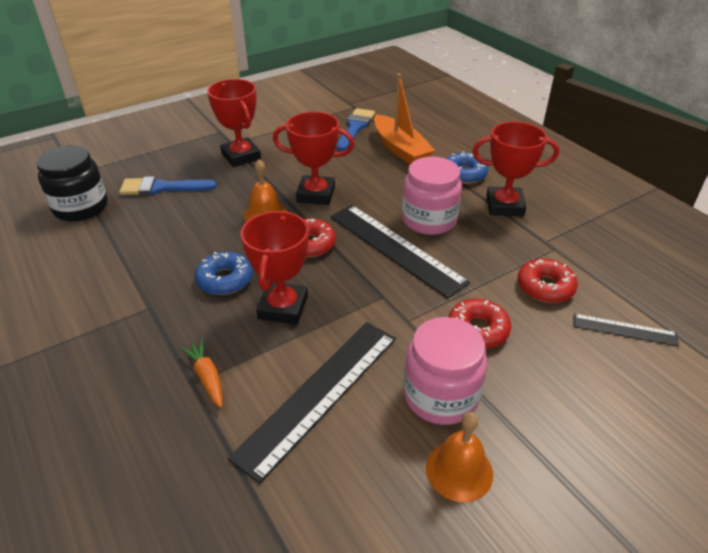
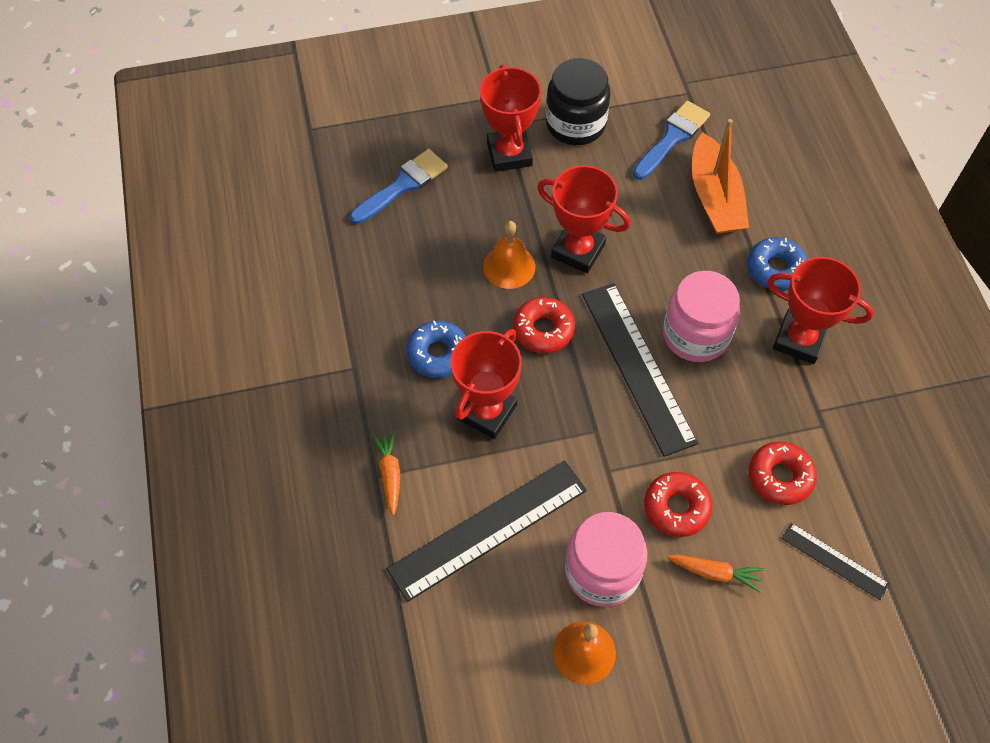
camera: 20 degrees right, 20 degrees up
black jar [36,145,108,221] -> black jar moved to [546,58,611,145]
blue brush [119,176,217,196] -> blue brush turned 120 degrees clockwise [350,149,448,224]
none -> orange carrot [667,555,764,592]

